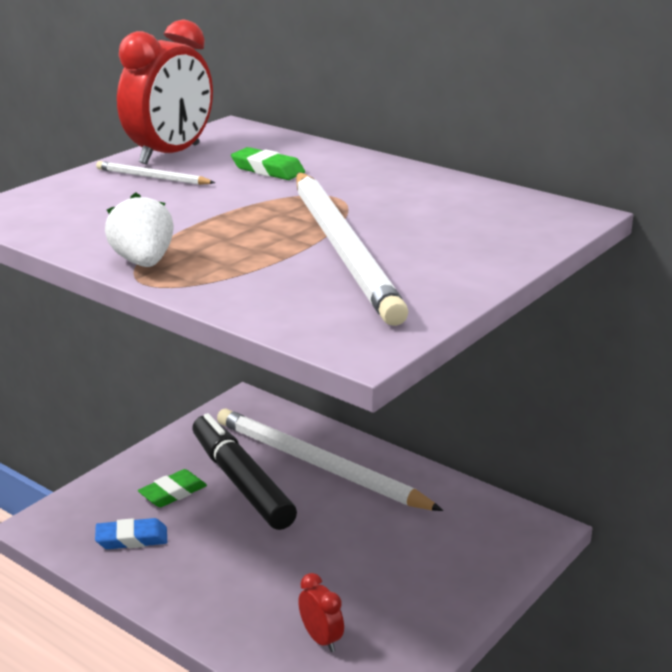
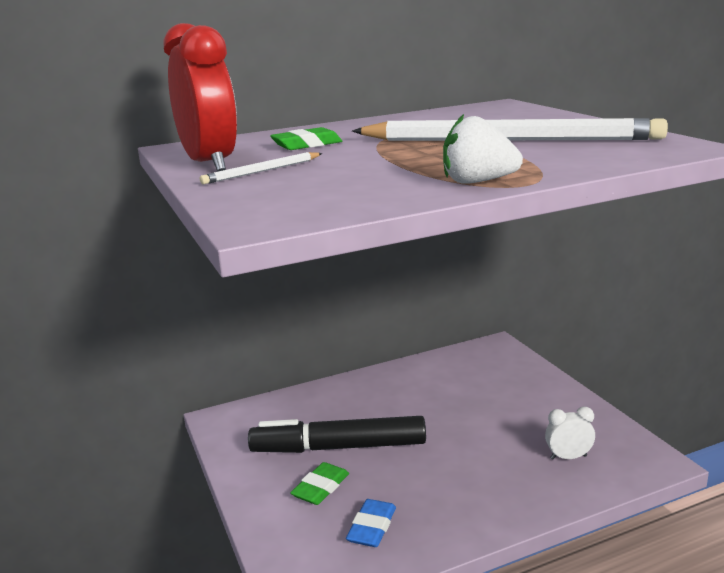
camera: 60 degrees left, 5 degrees down
green eraser [138,469,207,507] -> green eraser turned 45 degrees clockwise [290,462,349,505]
white pencil [217,409,443,511] -> none
red clock [298,573,344,652] -> white clock [545,407,595,460]

